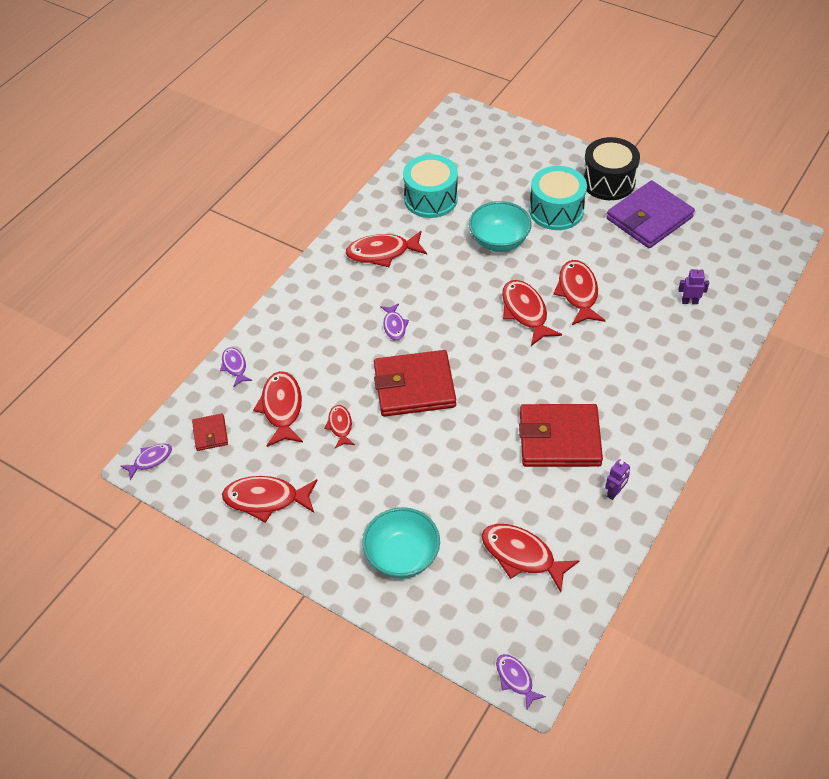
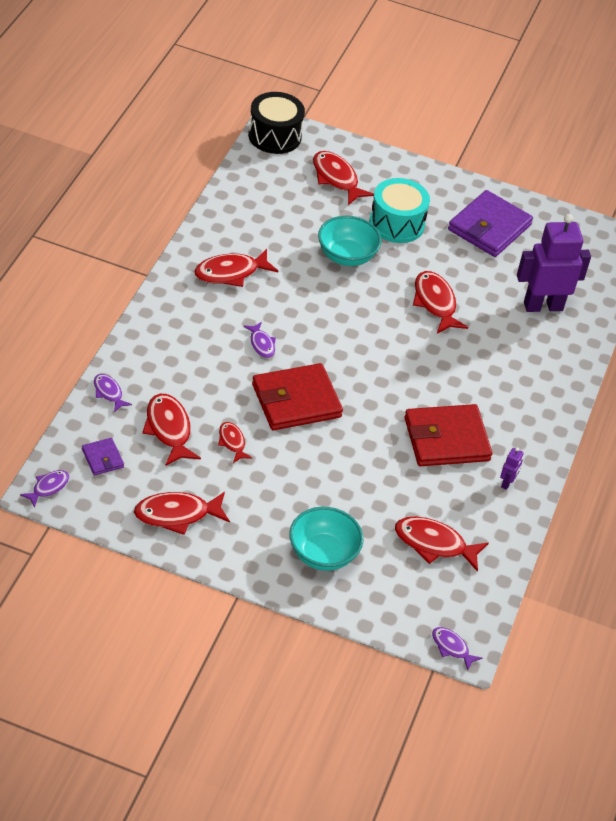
camera: 20 degrees left, 5 degrees down
red wallet [192,413,228,451] -> purple wallet [82,438,124,475]
turquoise drum [403,154,458,218] -> none
red fish [502,280,562,346] -> red fish moved to [313,151,374,205]
black drum [583,137,640,200] -> black drum moved to [248,92,305,154]
purple robot [678,267,709,304] -> purple robot [517,214,591,312], size x2.48

